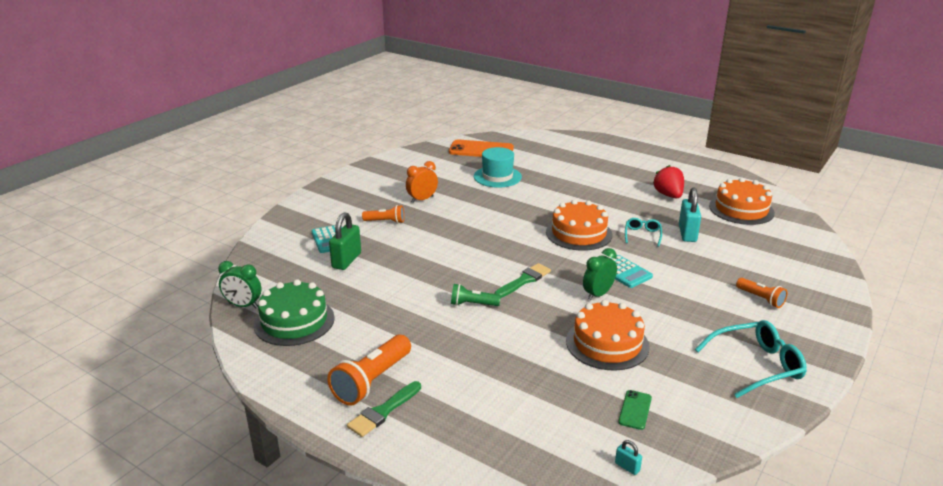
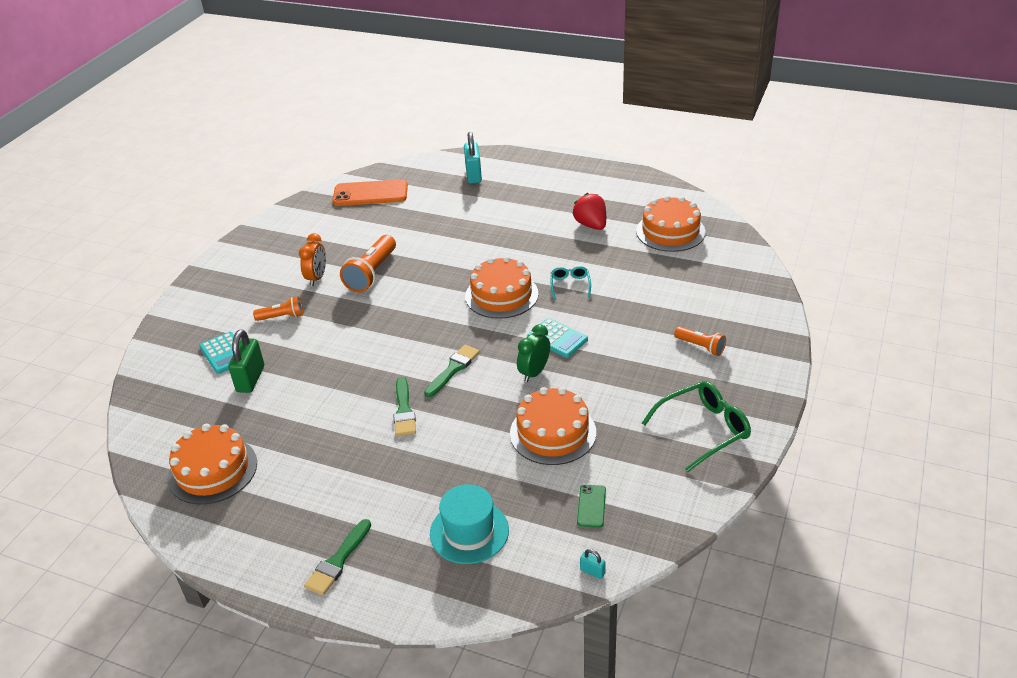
camera: 10 degrees left, 10 degrees up
green clock [218,261,262,308] -> none
green cake [254,279,335,346] -> orange cake [168,424,257,505]
orange flashlight [327,335,411,406] -> orange flashlight moved to [340,235,396,293]
orange clock [406,161,438,203] -> orange clock turned 150 degrees clockwise [299,233,326,286]
green flashlight [451,284,501,306] -> green brush [393,377,416,436]
turquoise hat [474,147,522,188] -> turquoise hat moved to [430,484,509,564]
turquoise padlock [679,188,701,242] -> turquoise padlock moved to [464,132,482,184]
turquoise glasses [695,320,807,398] -> green glasses [642,381,751,472]

